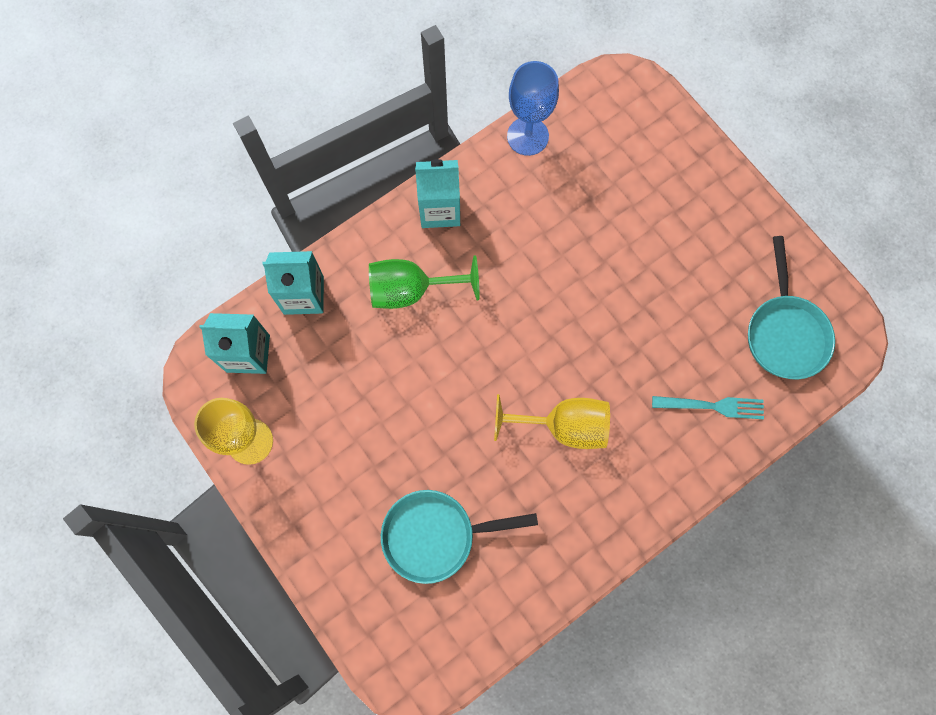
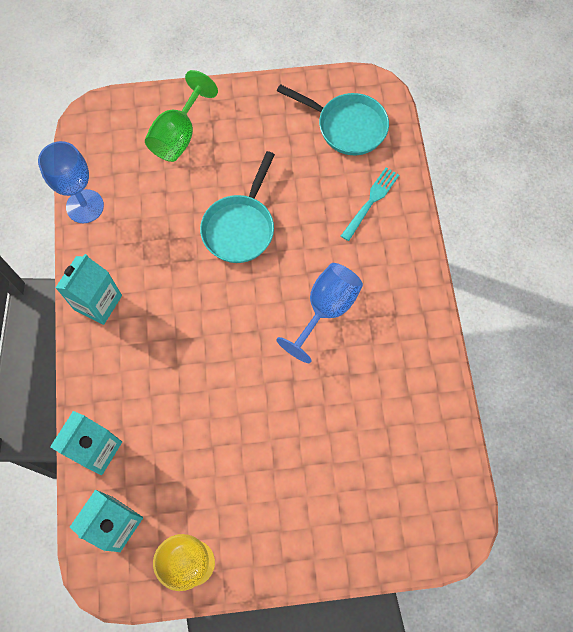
camera: 60 degrees left, 5 degrees down
green goblet [369,255,479,309] -> green goblet moved to [145,70,218,162]
turquoise pan [381,490,538,584] -> turquoise pan moved to [200,151,275,263]
yellow goblet [494,394,610,449] -> blue goblet [276,263,363,363]

